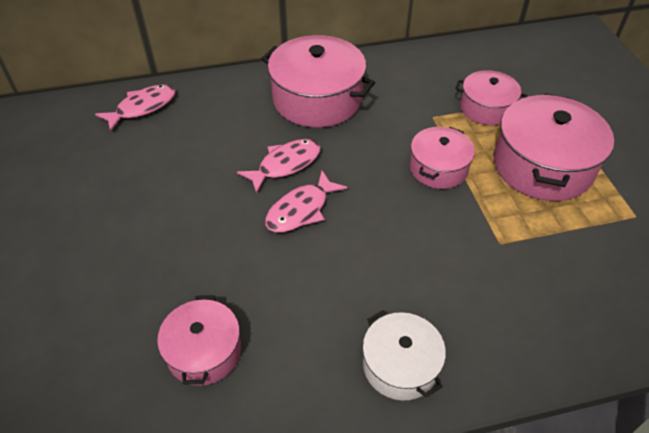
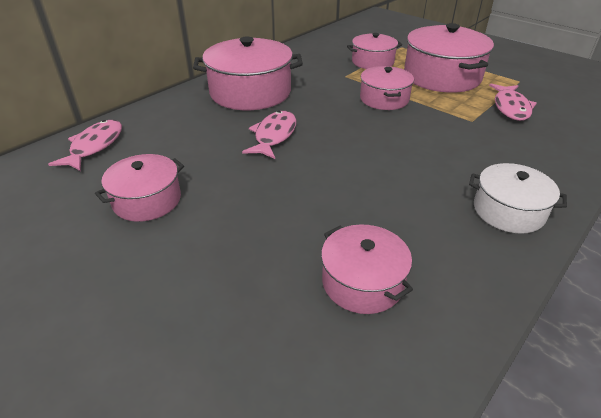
camera: 35 degrees left, 10 degrees down
pink fish [265,170,348,233] -> pink fish moved to [489,84,537,121]
none -> pink pot [95,154,184,222]

